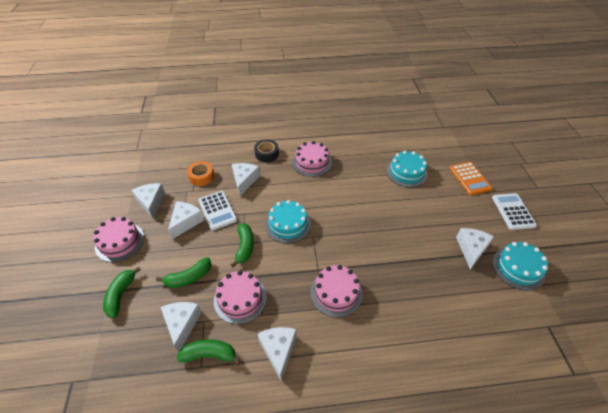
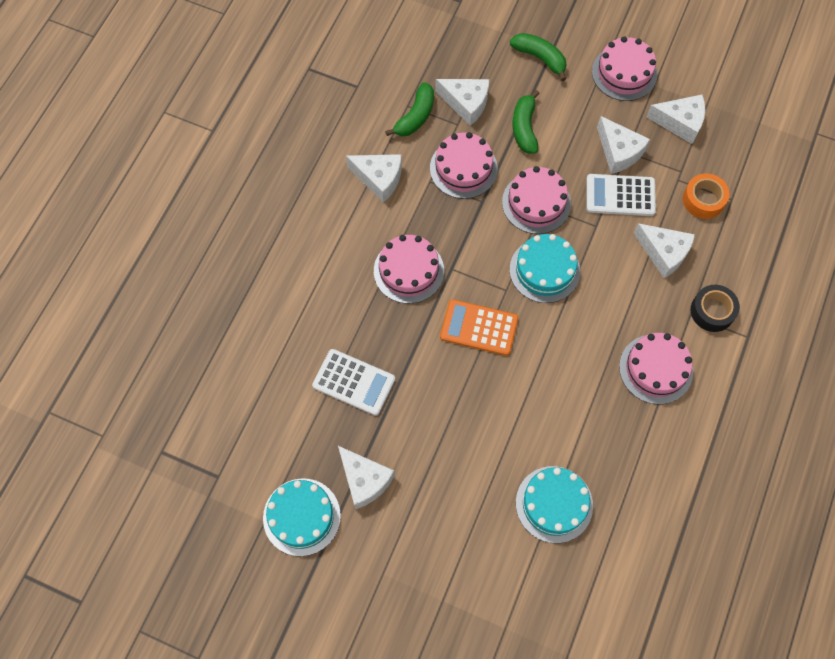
camera: 120 degrees right, 20 degrees up
green banana [231,224,254,267] -> pink cake [502,166,571,234]
orange calculator [449,162,493,195] -> orange calculator moved to [440,299,518,356]
white calculator [492,193,537,230] -> white calculator moved to [312,349,395,416]

